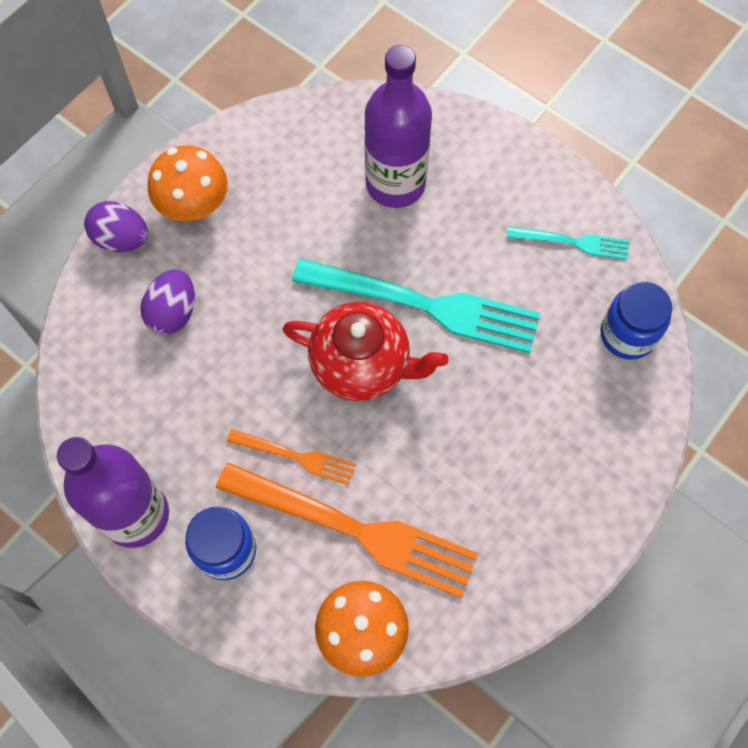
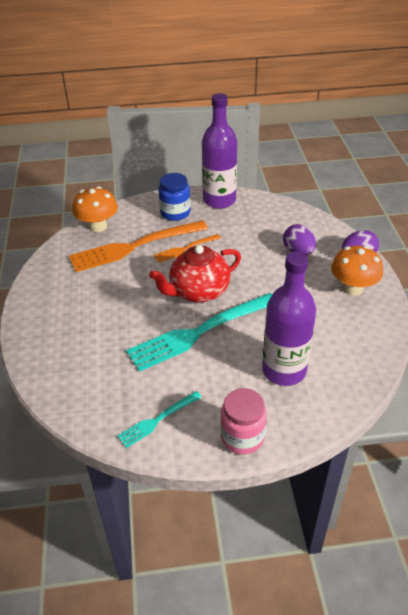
camera: 135 degrees right, 25 degrees down
blue jar [600,282,672,360] -> none
none -> pink jar [220,388,267,455]

